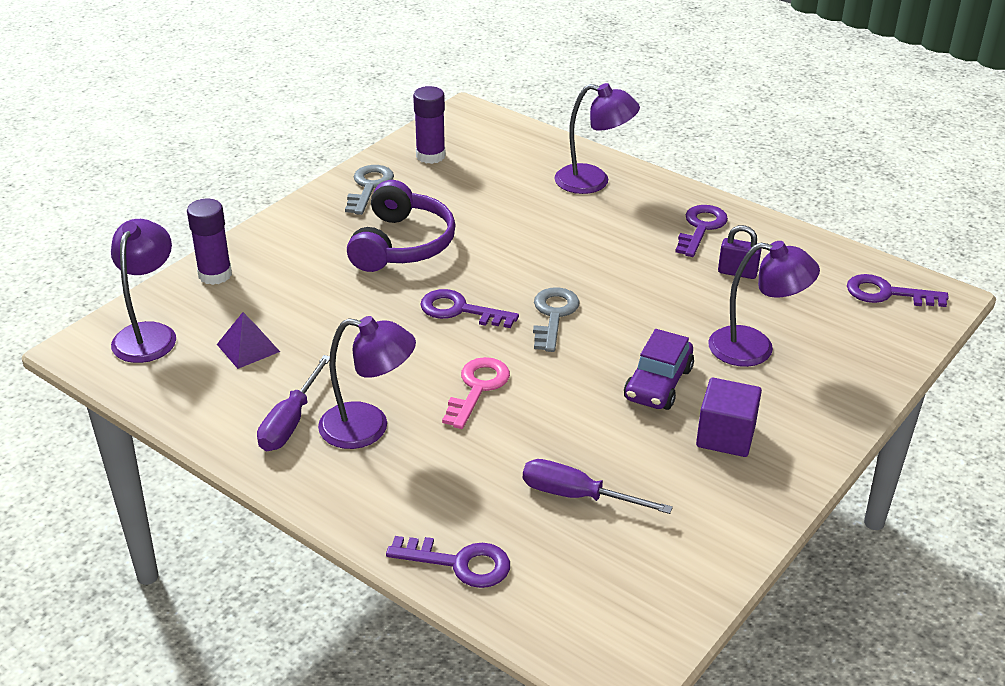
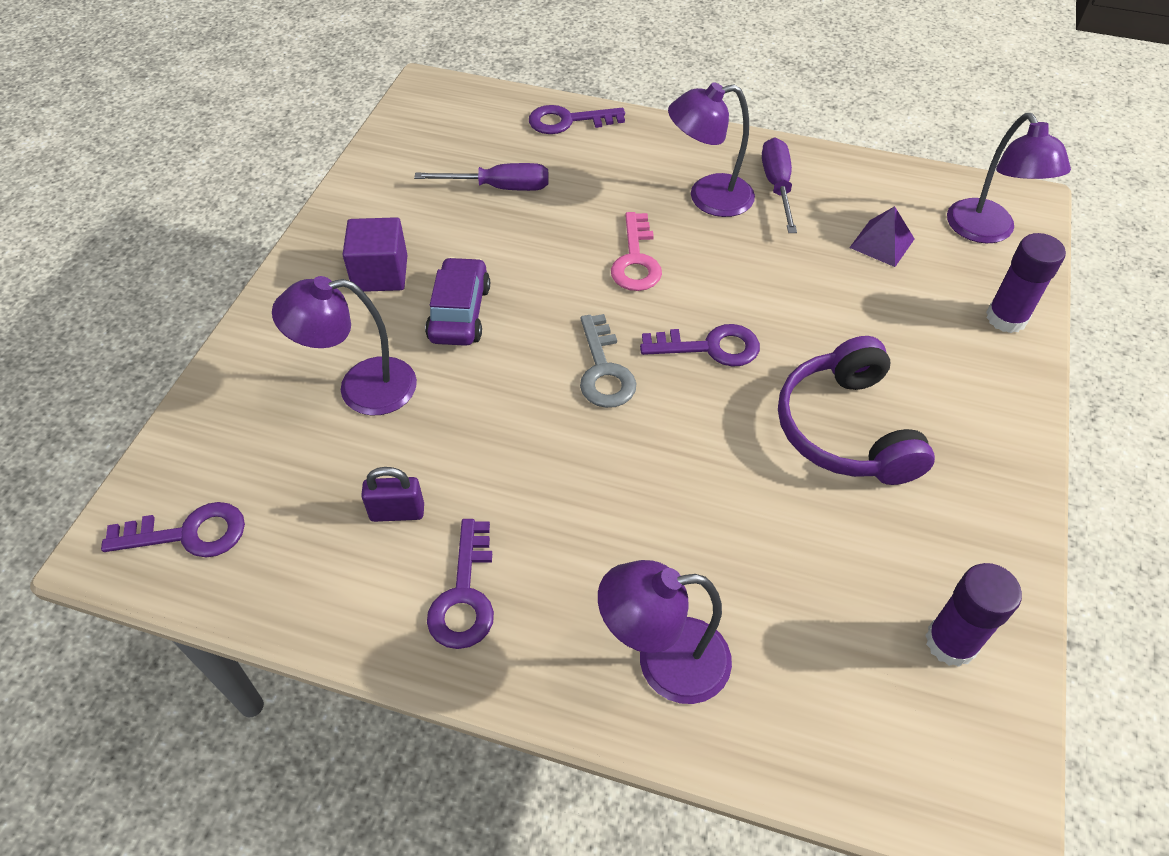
camera: 160 degrees right, 15 degrees up
grey key [345,165,394,215] -> none

